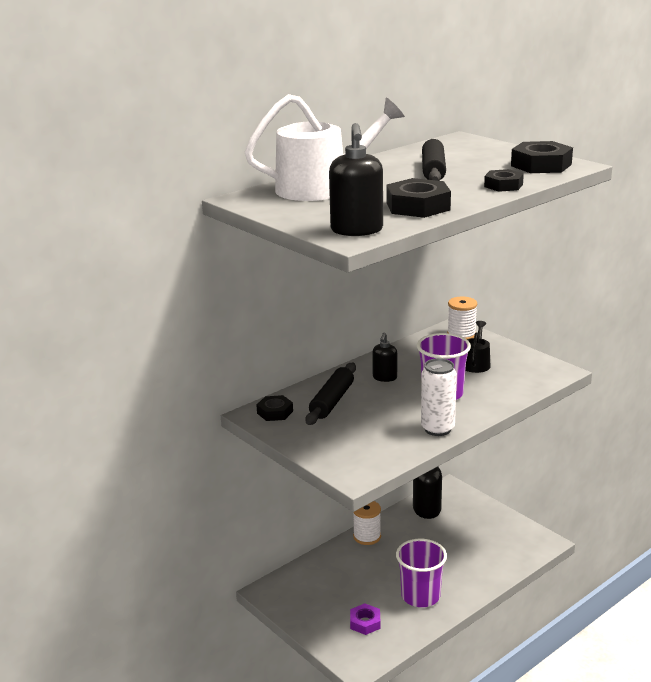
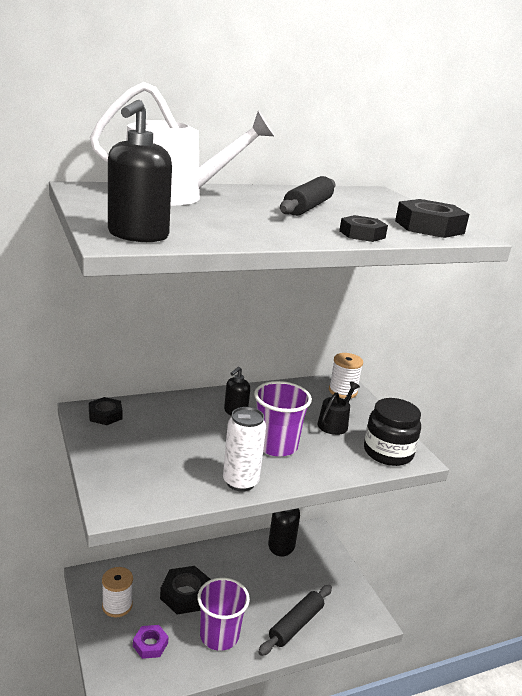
camera: 15 degrees right, 0 degrees up
black rolling pin [306,363,356,425] -> black rolling pin moved to [258,585,332,656]
white spool [353,501,381,545] -> white spool moved to [102,567,133,618]
black nut [386,178,451,218] -> black nut moved to [160,566,211,615]
none -> black jar [364,398,421,466]

